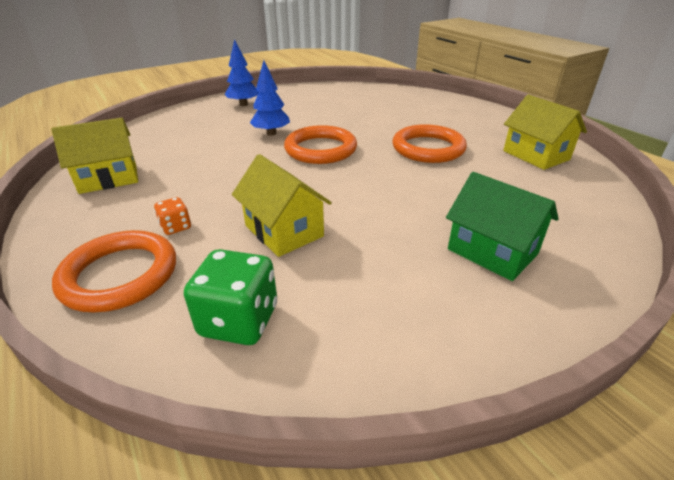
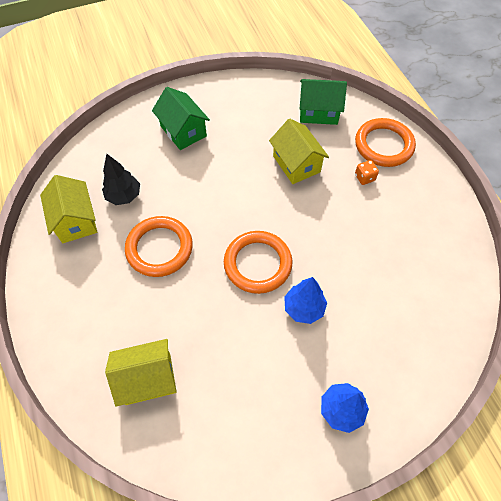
camera: 170 degrees left, 25 degrees up
yellow house [51,118,138,194] -> yellow house moved to [105,339,176,406]
green dice [184,249,277,345] -> green house [300,79,347,125]
none -> black tree [102,153,140,205]

